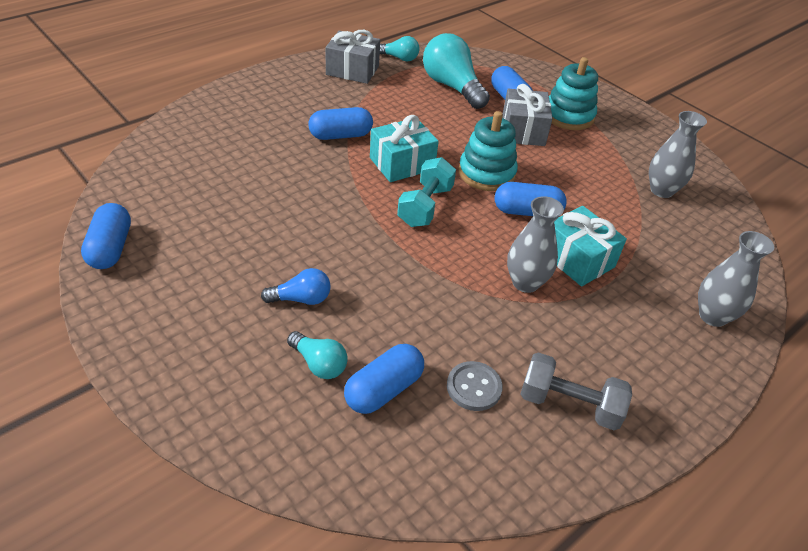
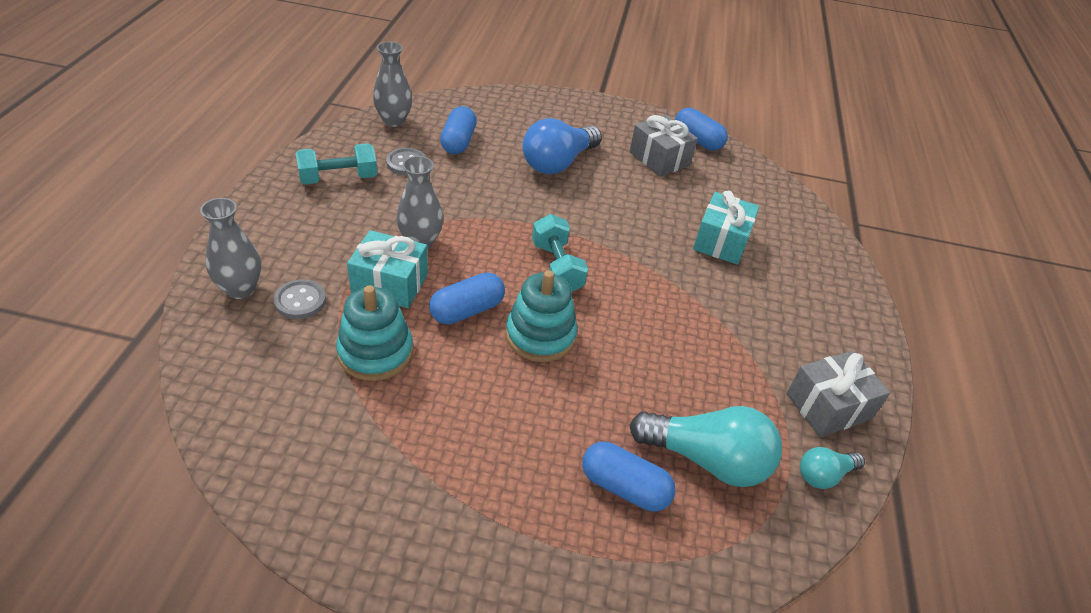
camera: 140 degrees right, 0 degrees up
blue light bulb [261,268,331,305] -> blue light bulb [522,118,602,174], size x1.90
turquoise light bulb [287,331,348,379] -> none
blue capsule [309,107,373,140] -> none
turquoise gift [370,115,439,182] -> turquoise gift moved to [693,190,759,265]
grey gift [502,84,553,146] -> grey gift moved to [629,114,698,177]
grey dumbbell [521,352,632,430] -> turquoise dumbbell [296,143,377,184]
turquoise stacking toy [549,57,598,130] -> turquoise stacking toy moved to [336,285,413,381]
grey vase [649,111,707,198] -> grey vase moved to [373,41,412,127]
none -> grey button [274,279,326,319]

